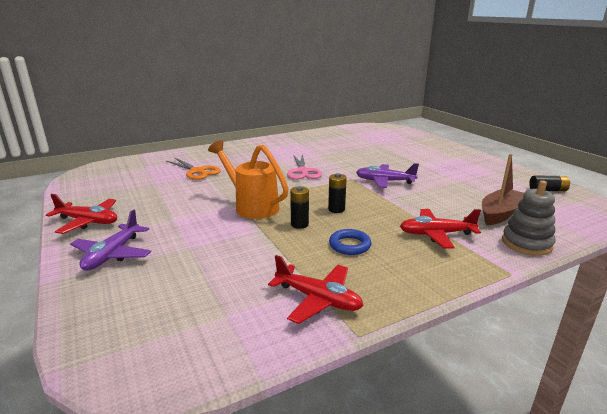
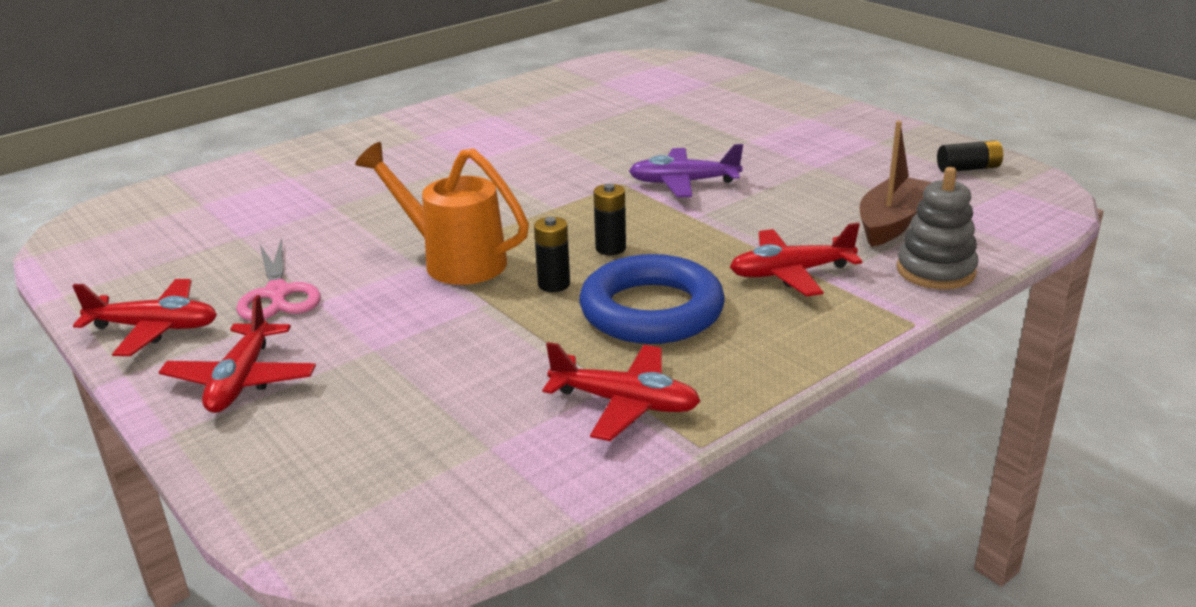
camera: 10 degrees left, 5 degrees up
purple plane [70,210,151,271] -> red plane [159,295,316,413]
orange scissors [167,157,221,180] -> none
pink scissors [287,154,322,180] -> pink scissors moved to [236,238,320,321]
blue ring [329,229,372,255] -> blue ring [580,254,725,344], size x1.99

